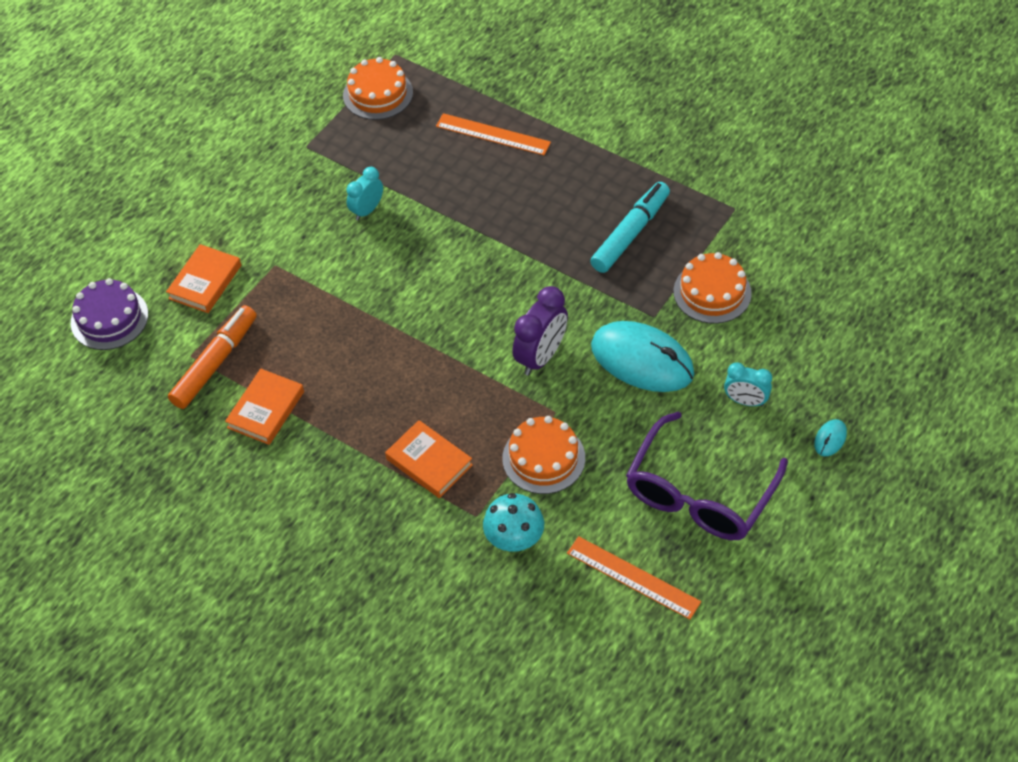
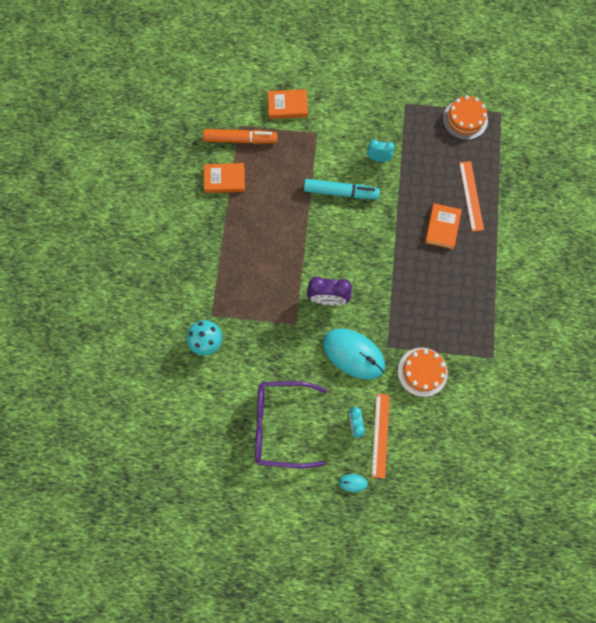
camera: 60 degrees right, 20 degrees up
purple cake [71,278,148,350] -> none
orange book [385,420,473,498] -> orange book moved to [425,203,462,249]
orange cake [502,416,585,494] -> none
orange ruler [567,536,701,619] -> orange ruler moved to [372,394,390,479]
turquoise marker [590,182,670,273] -> turquoise marker moved to [304,179,380,199]
turquoise mouse [591,321,694,392] -> turquoise mouse turned 60 degrees counterclockwise [323,328,385,380]

